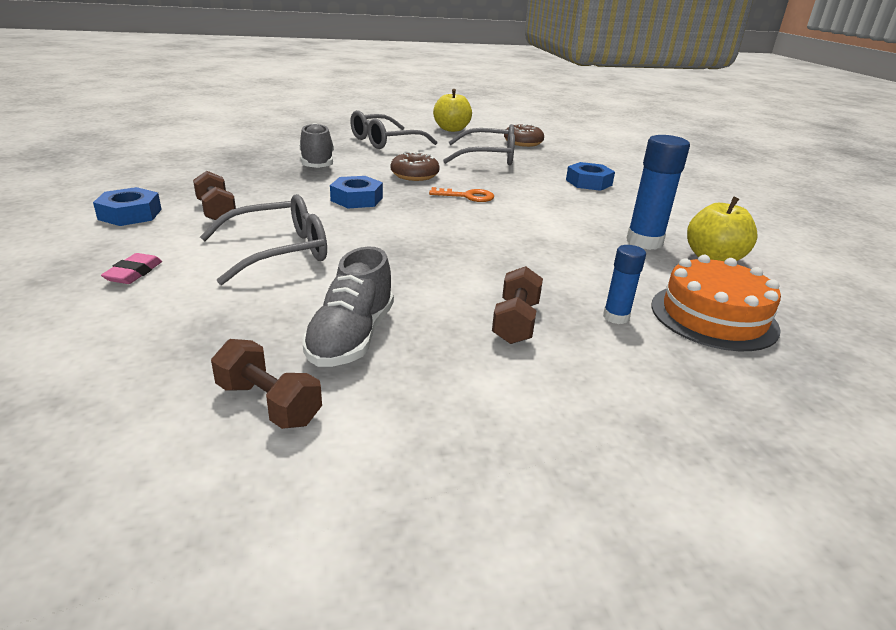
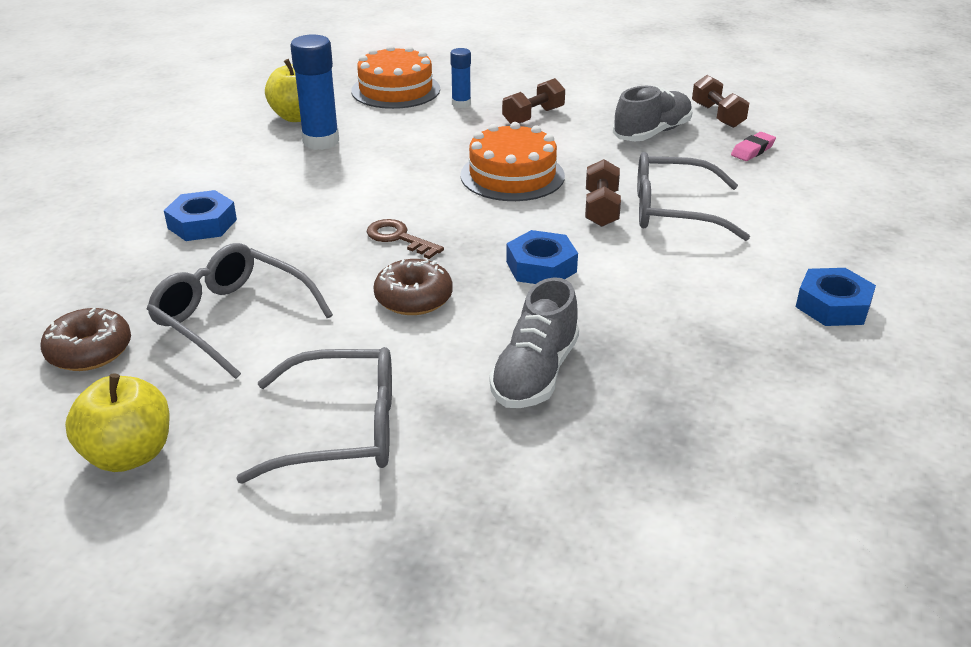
camera: 145 degrees left, 5 degrees up
pink eraser [101,253,162,284] -> pink eraser moved to [731,132,776,161]
brown dumbbell [193,171,236,220] -> brown dumbbell moved to [585,159,621,227]
orange key [429,187,494,202] -> brown key [366,219,444,259]
none -> orange cake [460,122,565,201]

